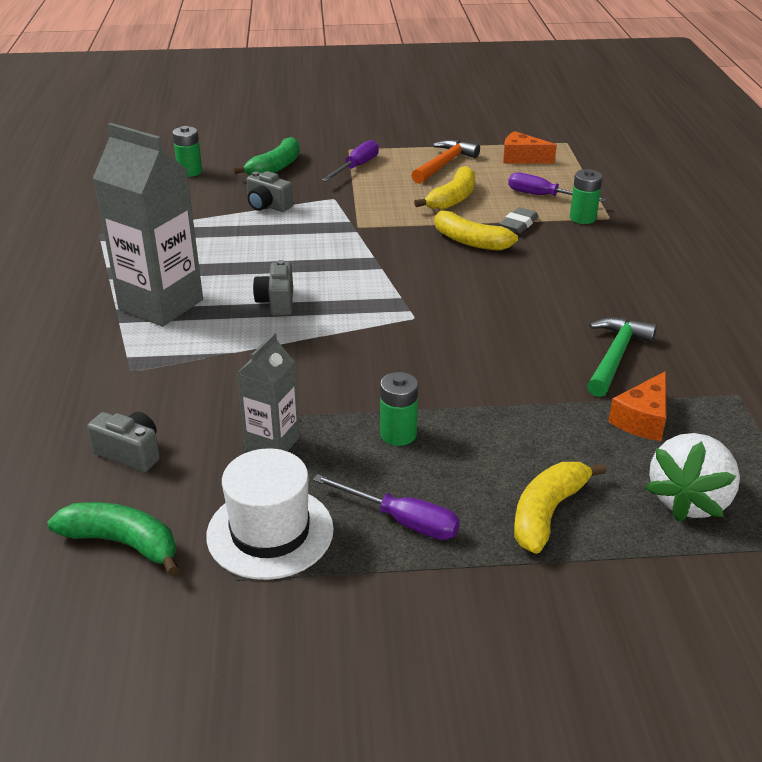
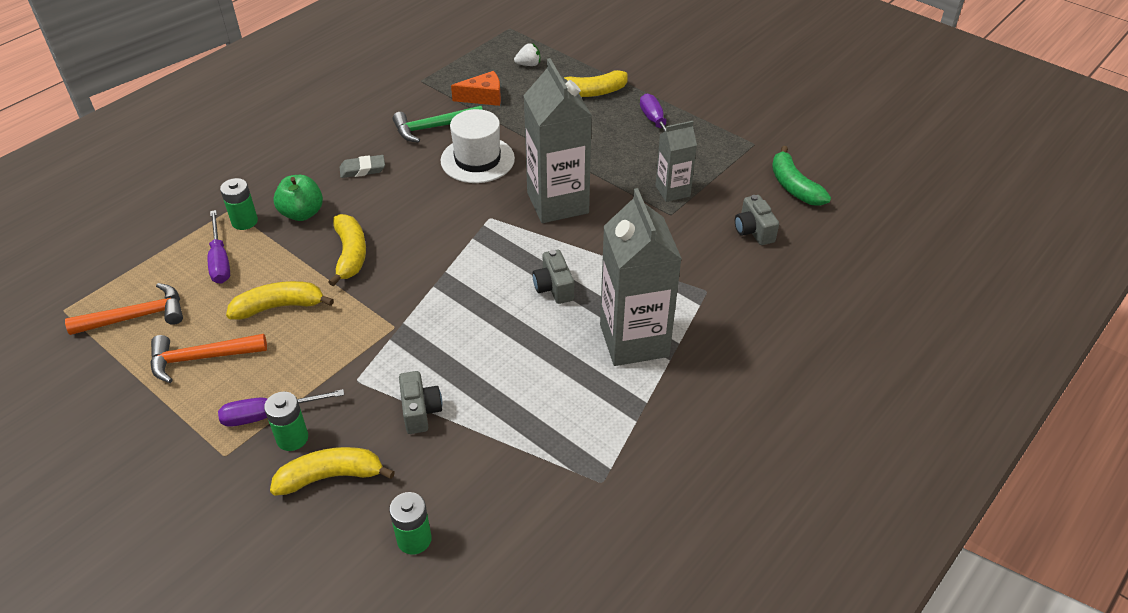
camera: 135 degrees left, 10 degrees up
white hat [206,448,334,580] -> white hat moved to [441,109,515,183]
green banana [234,137,300,175] -> yellow banana [270,447,395,496]
grey camera [253,260,293,316] -> grey camera turned 120 degrees clockwise [532,250,574,304]
green battery [380,372,418,446] -> green battery moved to [264,392,308,451]
grey eraser [500,207,539,234] -> grey eraser moved to [340,155,385,178]
orange cheese [503,131,557,164] -> orange hammer [65,283,183,335]
white strawberry [645,433,740,522] -> white strawberry [514,43,540,66], size x0.49
none -> green apple [273,175,323,221]
none -> grey carton [523,58,592,223]

